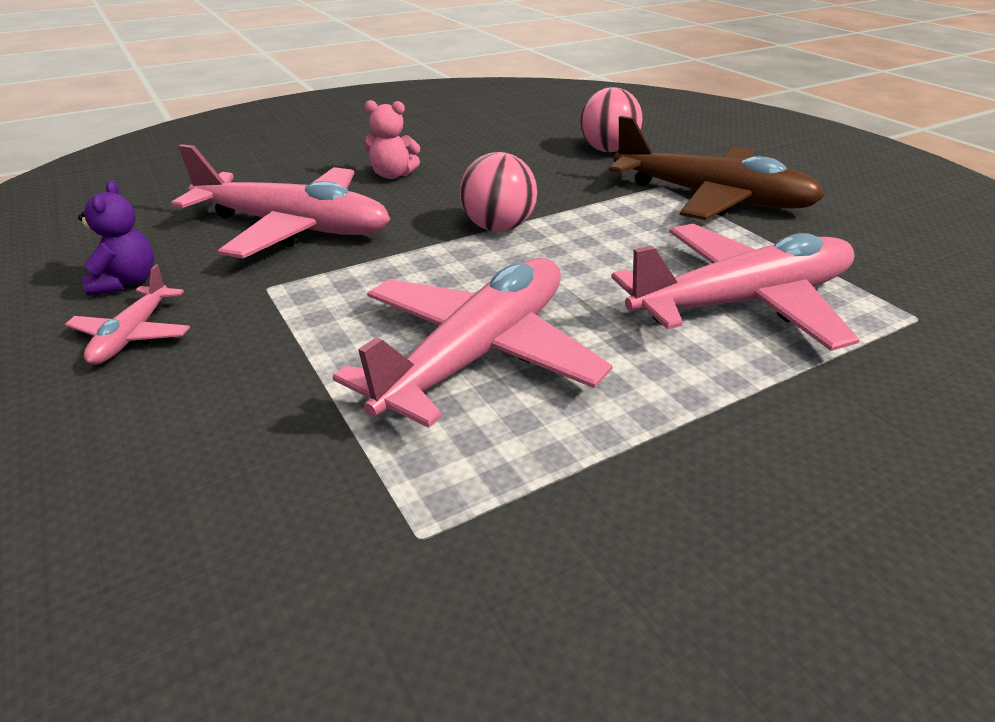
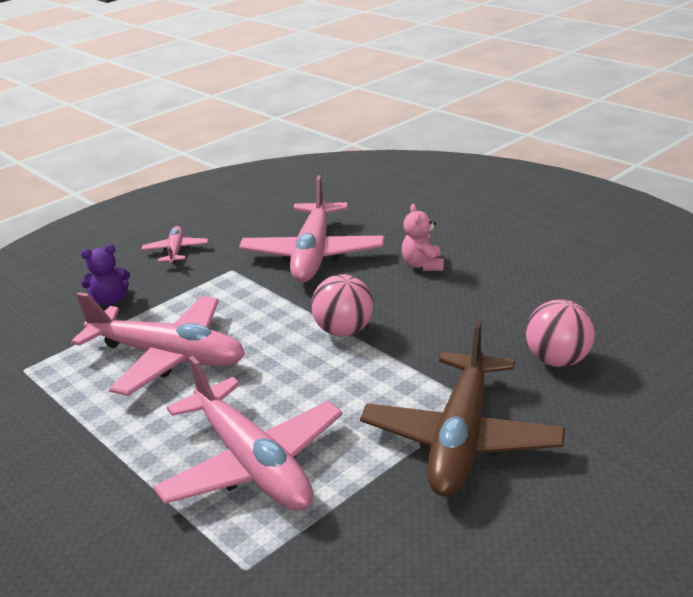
camera: 80 degrees right, 5 degrees down
pink plane [65,264,190,365] -> pink plane turned 90 degrees clockwise [141,226,208,264]
purple teddy bear [78,180,154,296] -> purple teddy bear moved to [81,244,130,306]

